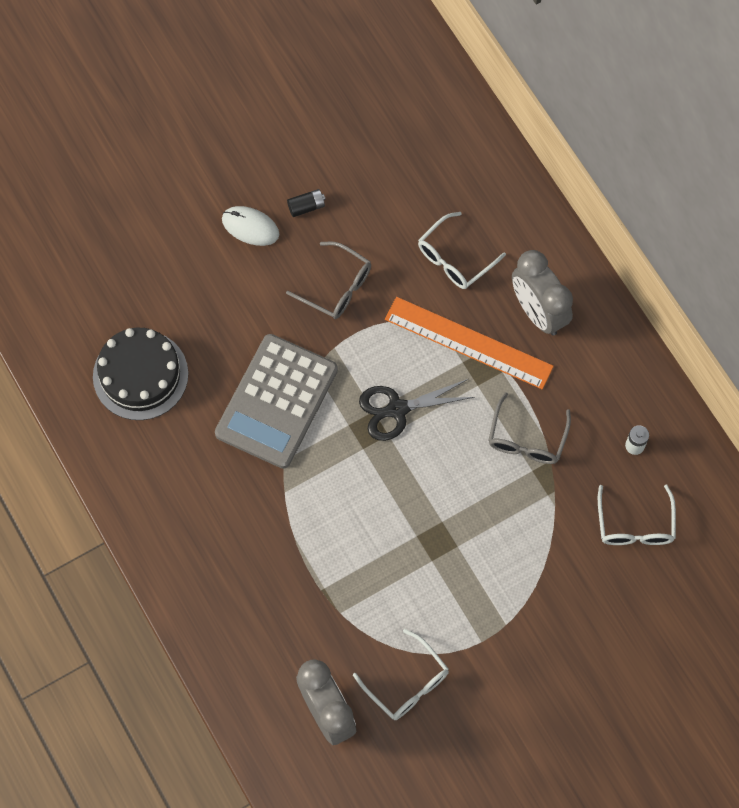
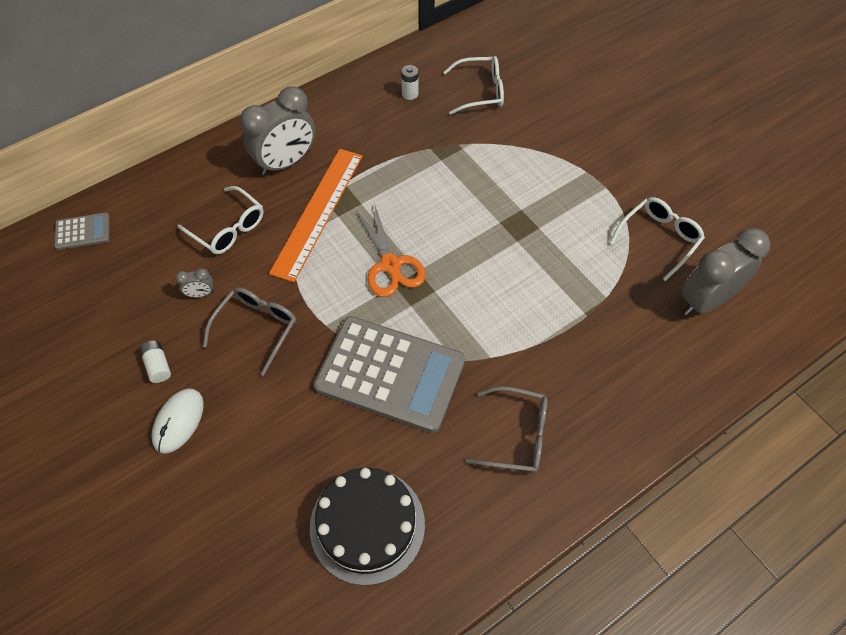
camera: 95 degrees left, 10 degrees down
black battery [287,189,326,217] -> white battery [140,340,171,383]
black scissors [359,379,475,441] -> orange scissors [356,203,426,297]
grey glasses [488,392,571,464] -> grey glasses moved to [466,386,548,473]
none -> grey calculator [54,213,110,250]
none -> grey clock [175,268,214,298]

